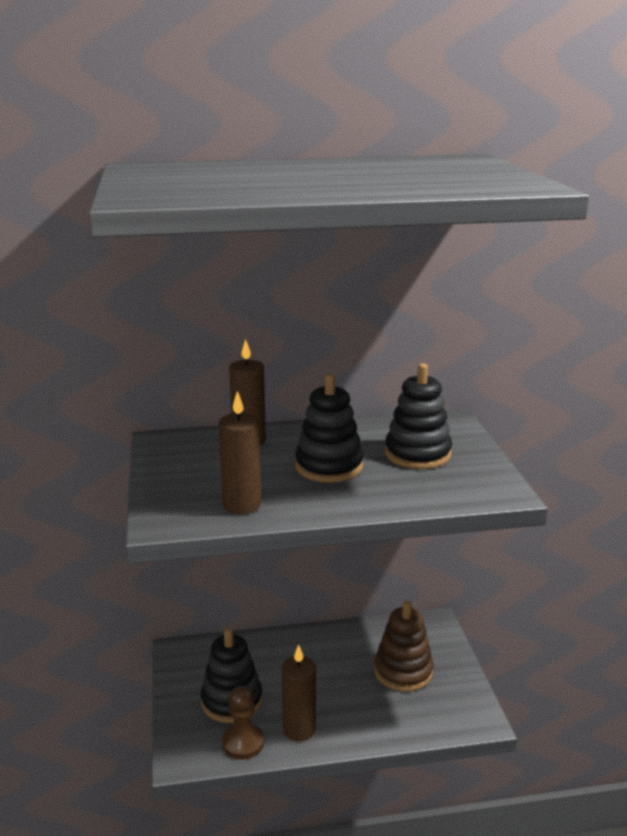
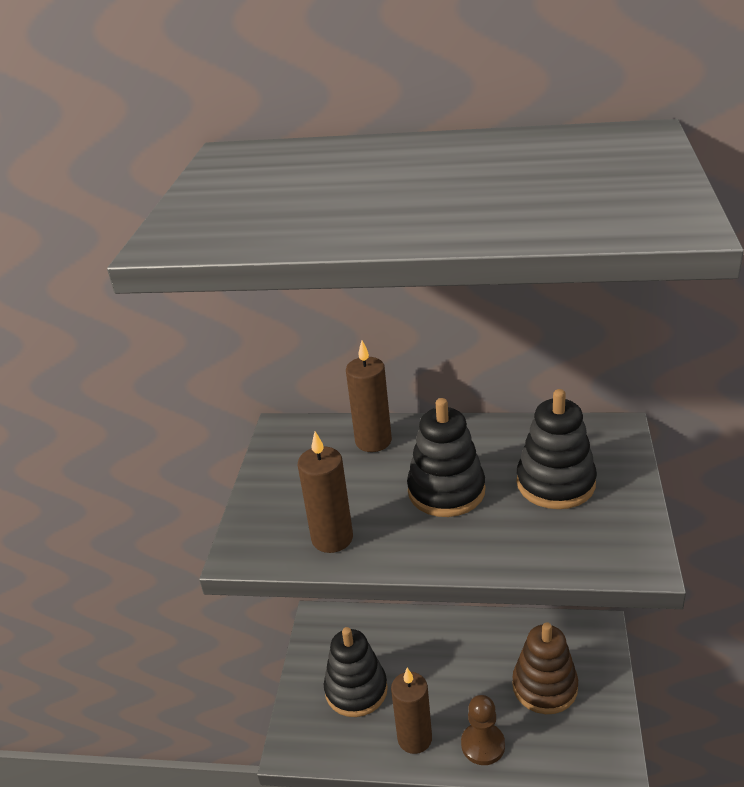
camera: 20 degrees right, 10 degrees up
brown pawn [222,686,264,759] -> brown pawn moved to [461,695,505,765]

